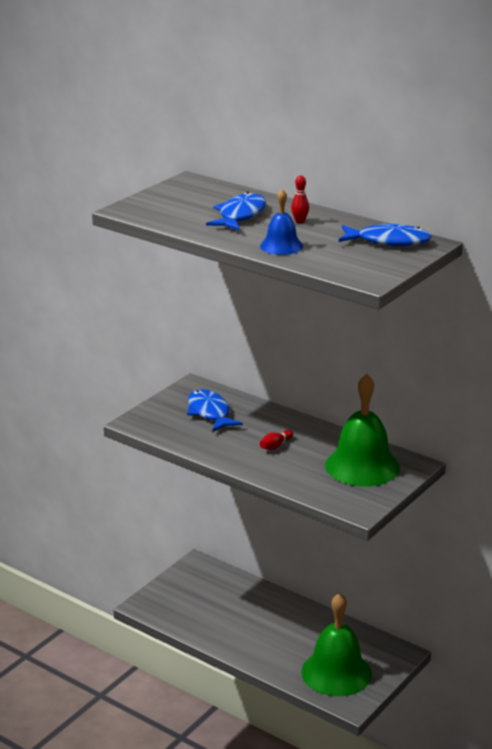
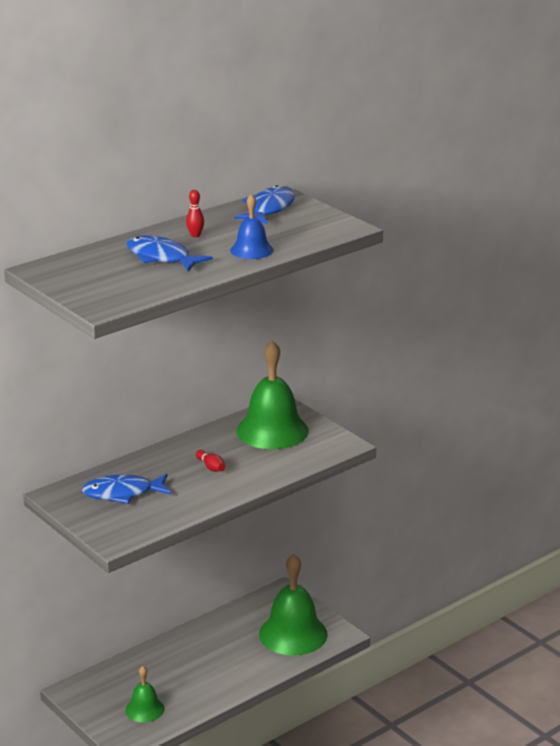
camera: 75 degrees left, 0 degrees up
none -> green bell [125,666,164,723]

